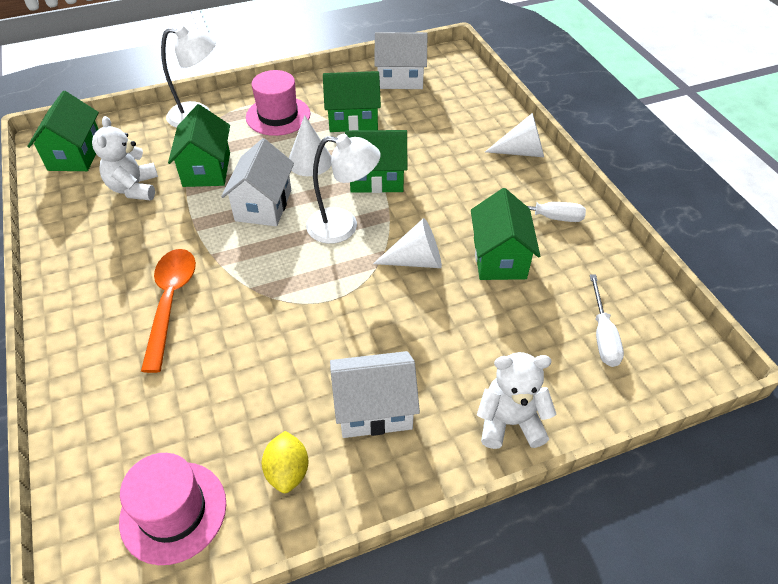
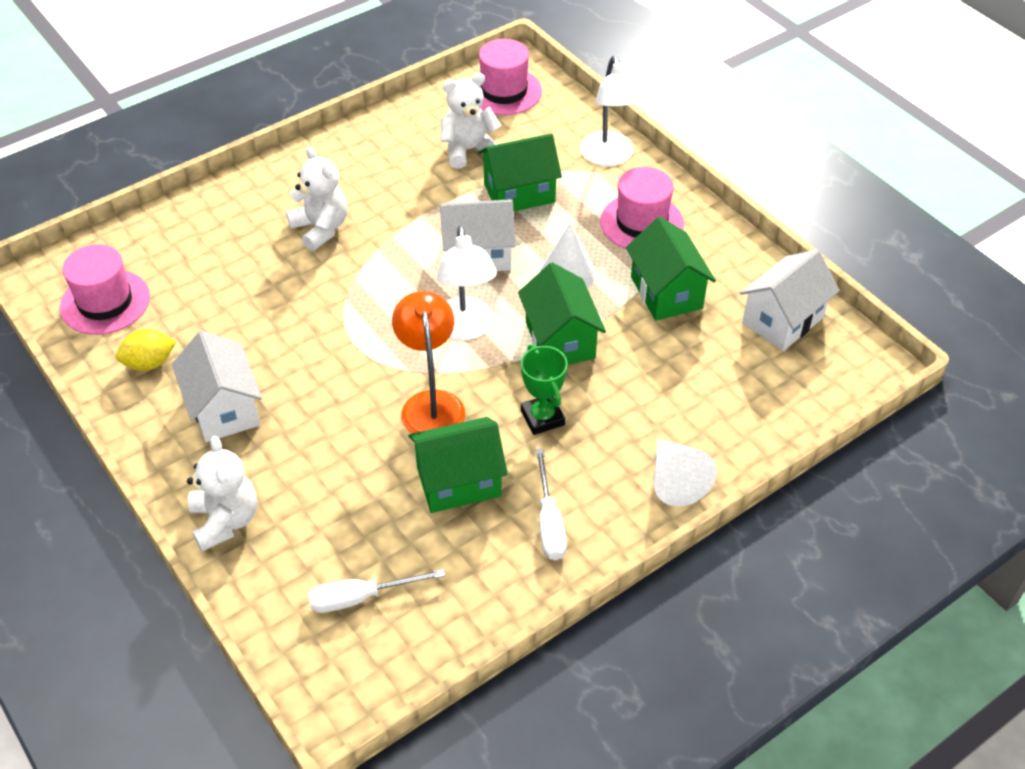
camera: 75 degrees right, 0 degrees up
green house [27,91,99,171] -> pink hat [479,39,542,115]
orange spoon [141,249,196,373] -> white teddy bear [286,147,347,251]
white cone [373,218,442,268] -> orange lamp [392,291,465,434]
white house [374,32,428,89] -> white house turned 60 degrees clockwise [740,250,840,351]
none -> green trophy [521,344,568,435]

